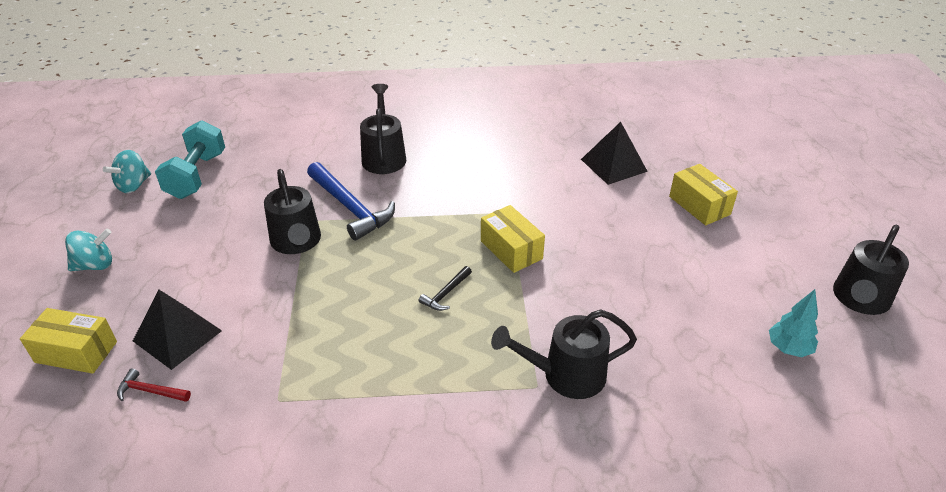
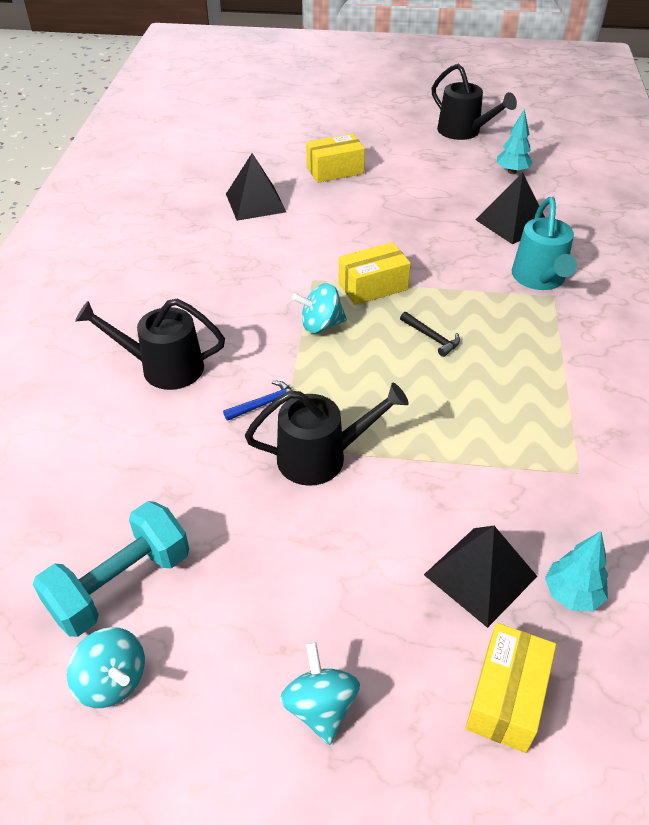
camera: 80 degrees left, 5 degrees up
red hammer [117,369,191,402] -> turquoise tree [545,531,608,611]
turquoise dumbbell [155,120,225,199] -> turquoise dumbbell turned 60 degrees counterclockwise [33,501,189,637]
blue hammer [307,162,395,241] -> blue hammer [223,381,293,421], size x0.47
black watering can [491,309,637,399] -> turquoise watering can [512,197,577,290]
none -> turquoise spinning top [292,283,347,333]
none -> black pyramid [476,173,545,244]

